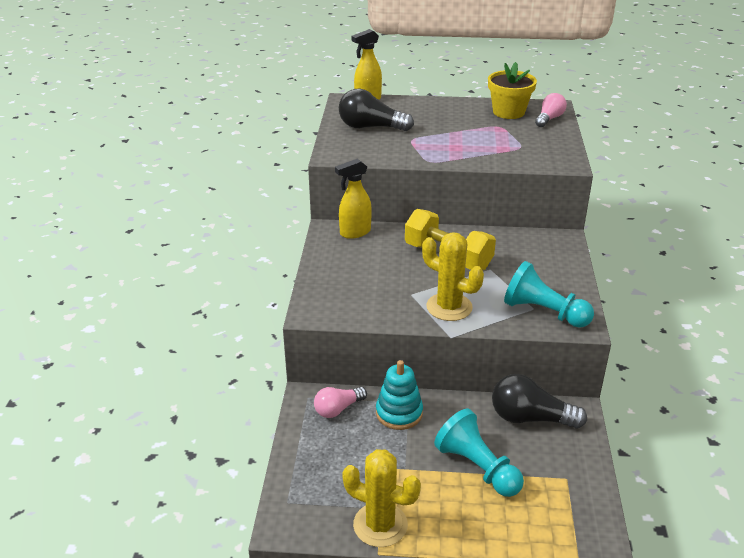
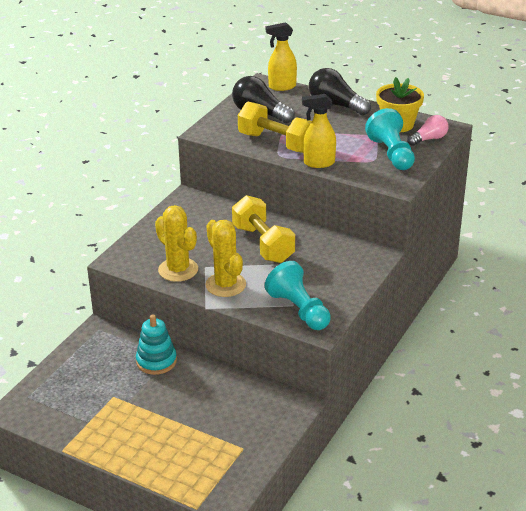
camera: 25 degrees right, 0 degrees up
pink light bulb [314,387,367,418] -> none
yellow spray bottle [335,159,372,239] -> yellow spray bottle moved to [302,94,336,168]
yellow cactus [342,449,421,547] -> yellow cactus moved to [155,205,198,282]
turquoise pawn [434,408,524,497] -> turquoise pawn moved to [365,108,415,170]
black light bulb [492,374,587,429] -> black light bulb moved to [309,68,371,115]
none -> yellow dumbbell [238,102,312,153]

